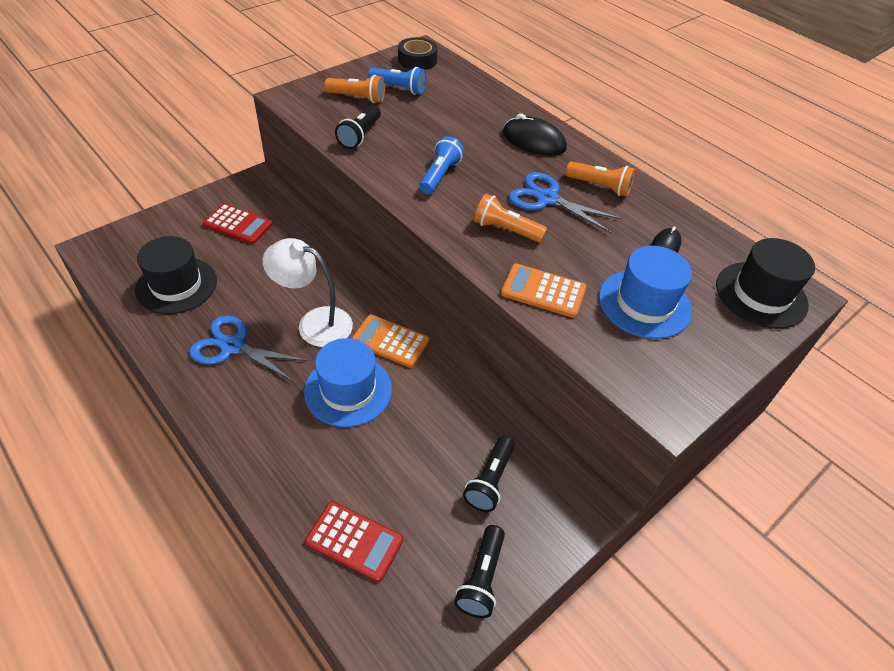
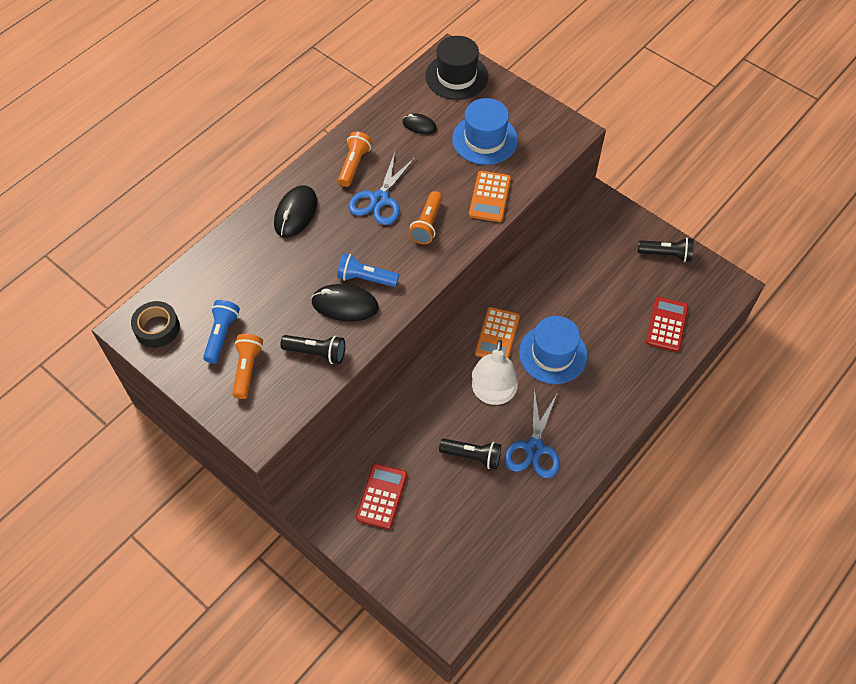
camera: 95 degrees left, 10 degrees up
black hat [135,236,217,314] -> none
black flashlight [463,436,515,512] -> black flashlight moved to [439,439,501,469]
none -> black mouse [311,284,379,322]

